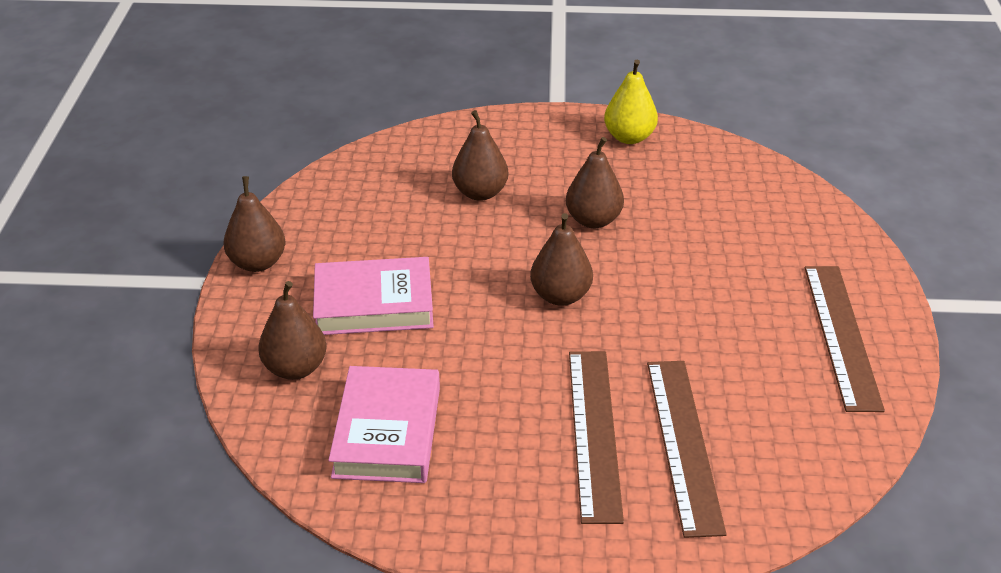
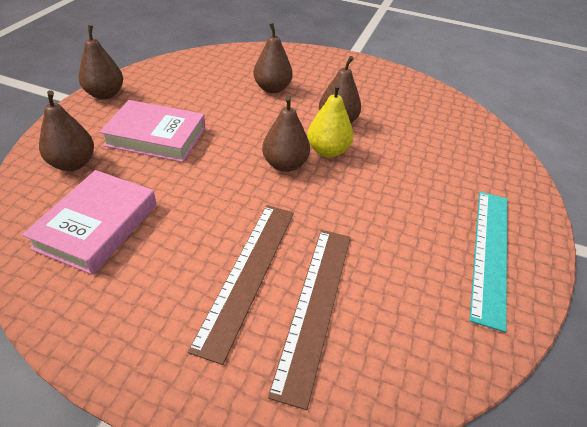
camera: 15 degrees right, 5 degrees up
yellow pear [604,59,658,144] -> yellow pear moved to [307,84,353,158]
brown ruler [805,266,885,412] -> turquoise ruler [470,192,508,332]

